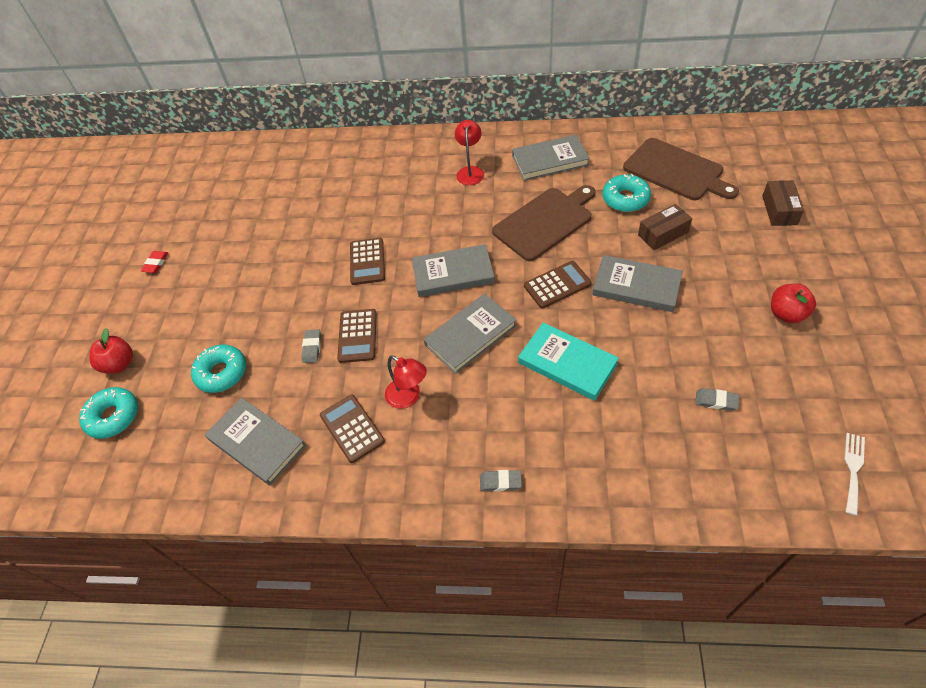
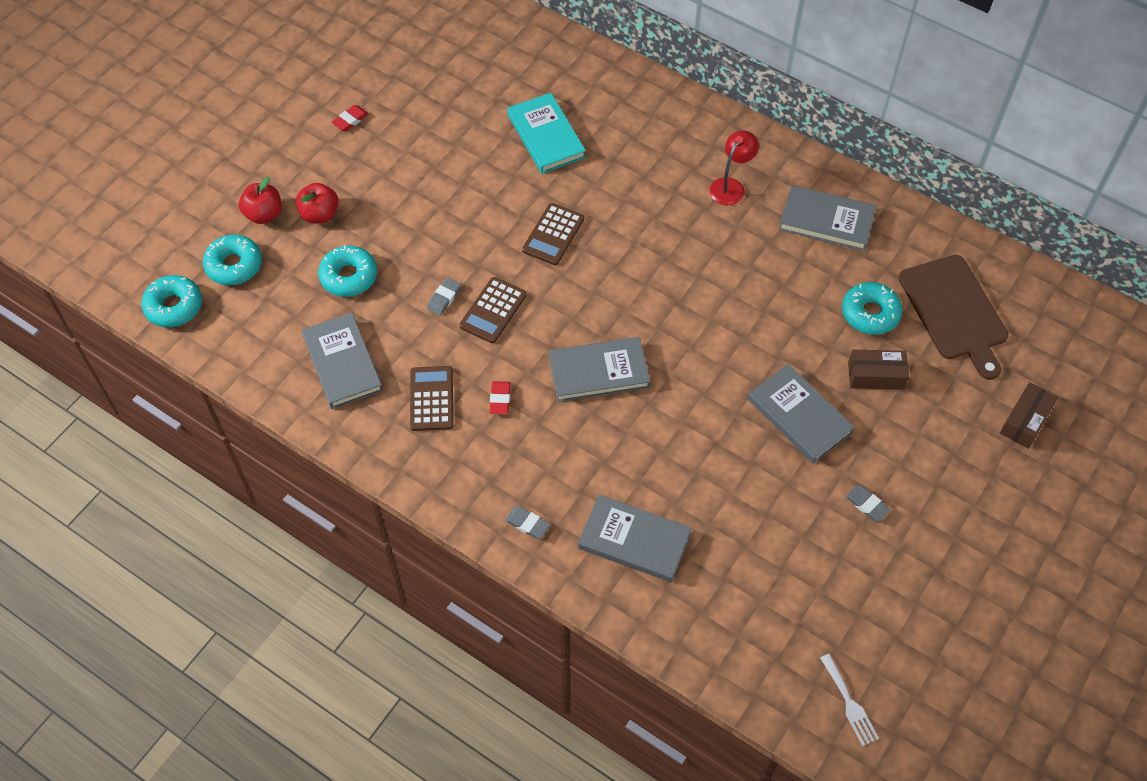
camera: 25 degrees right, 5 degrees up
red lamp [385,355,427,409] -> red eraser [489,381,511,414]
grey book [412,244,495,297] -> grey book moved to [578,495,692,582]
brown cutting board [492,185,595,261] -> none
turquoise book [518,323,619,401] -> turquoise book moved to [507,93,586,174]
brown calculator [524,261,592,308] -> none
grey eraser [696,388,739,411] -> grey eraser moved to [845,485,891,521]
red apple [771,284,816,324] -> red apple moved to [296,183,339,224]
white fork [844,433,865,516] -> white fork turned 105 degrees clockwise [820,654,879,746]
none -> turquoise donut [141,275,202,327]

